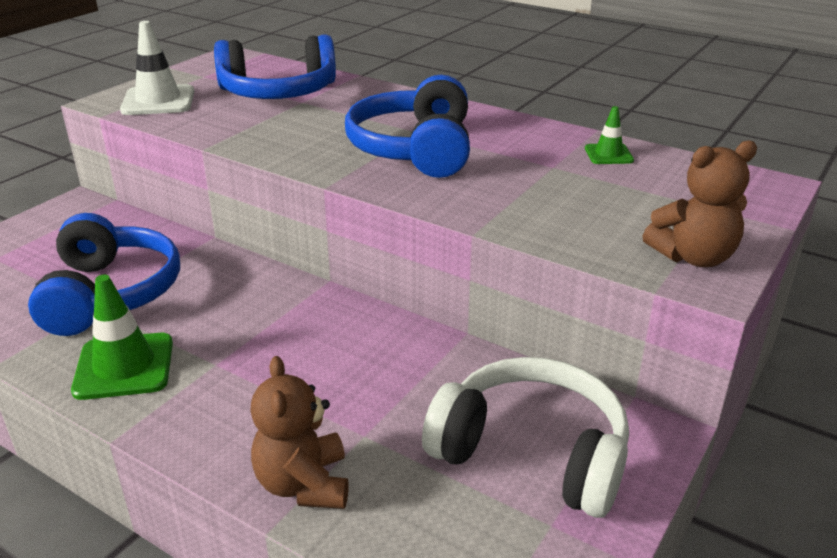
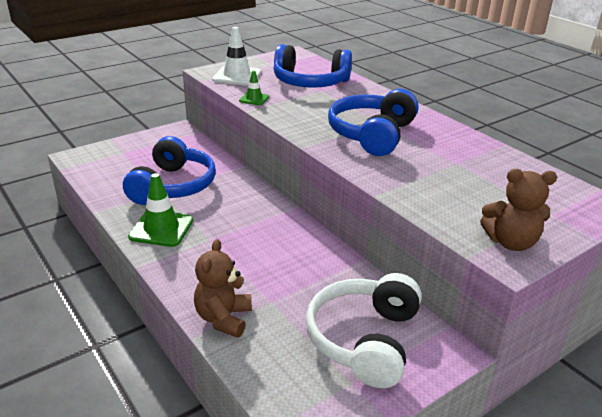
camera: 20 degrees right, 0 degrees up
white headphones [422,357,629,518] -> white headphones turned 120 degrees counterclockwise [306,273,422,388]
green traffic cone [585,106,634,164] -> green traffic cone moved to [239,71,269,105]

